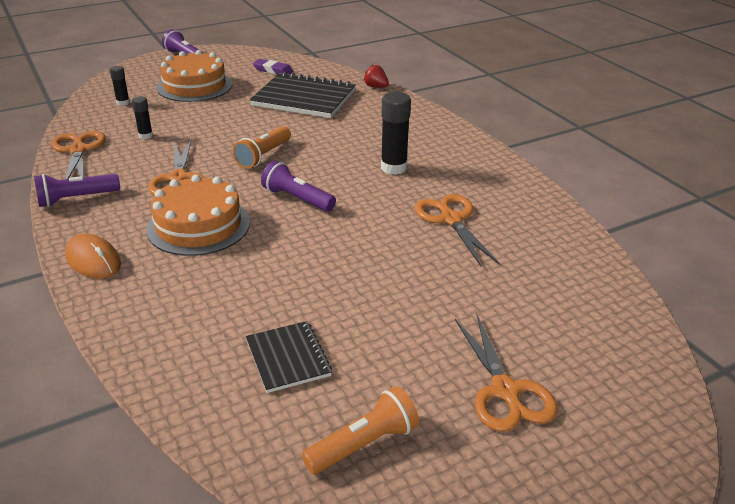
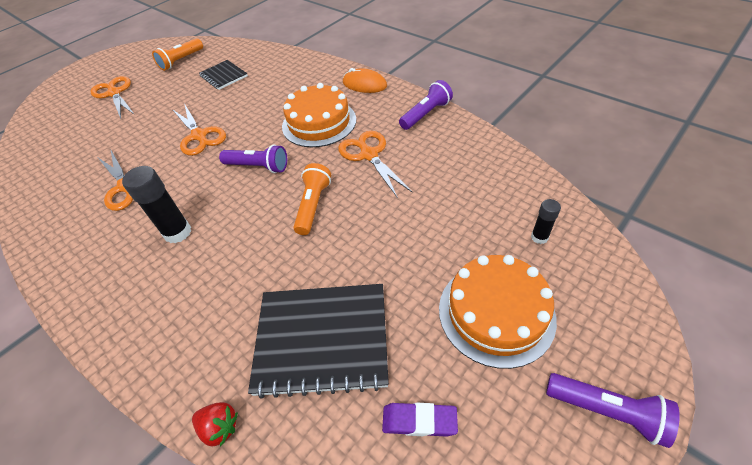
camera: 165 degrees right, 15 degrees up
orange scissors [51,131,106,179] -> orange scissors moved to [172,103,226,156]
black glue stick [132,96,153,139] -> none

